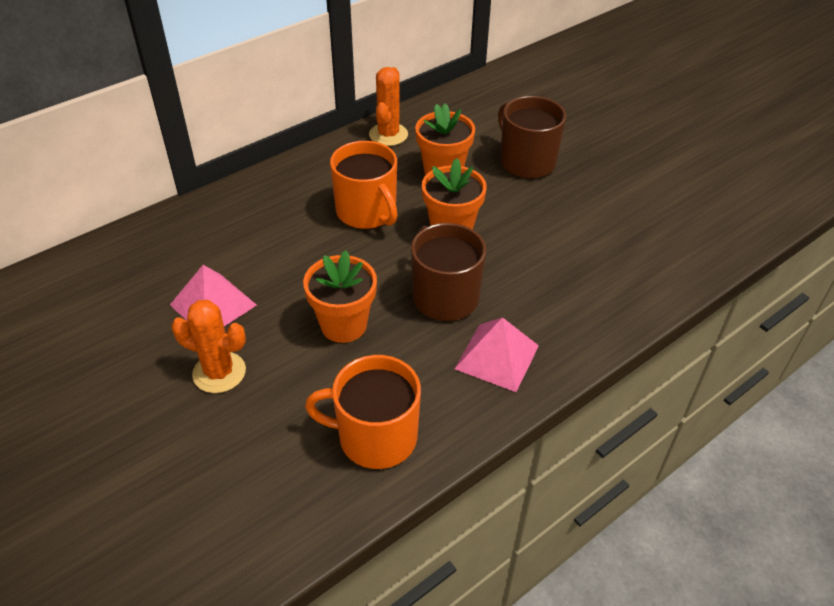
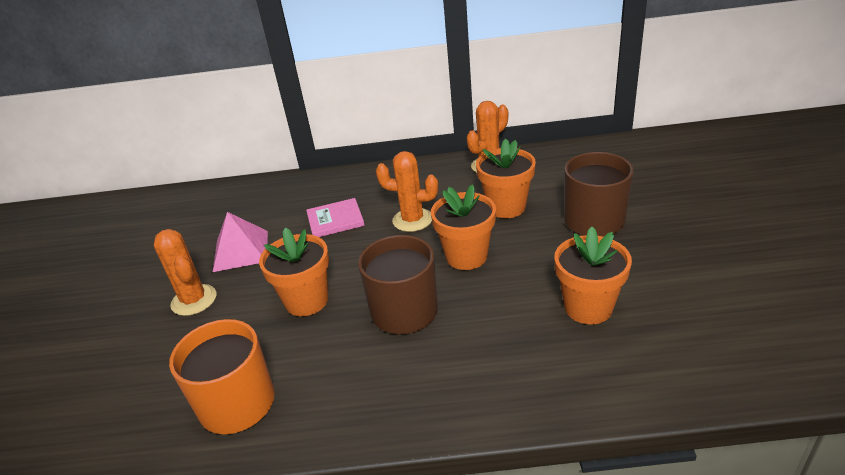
camera: 40 degrees right, 10 degrees down
orange mug [330,141,398,229] -> orange cactus [376,151,438,232]
pink pyramid [455,317,539,392] -> none
none -> pink book [306,198,365,237]
none -> orange flower pot [554,227,632,325]

